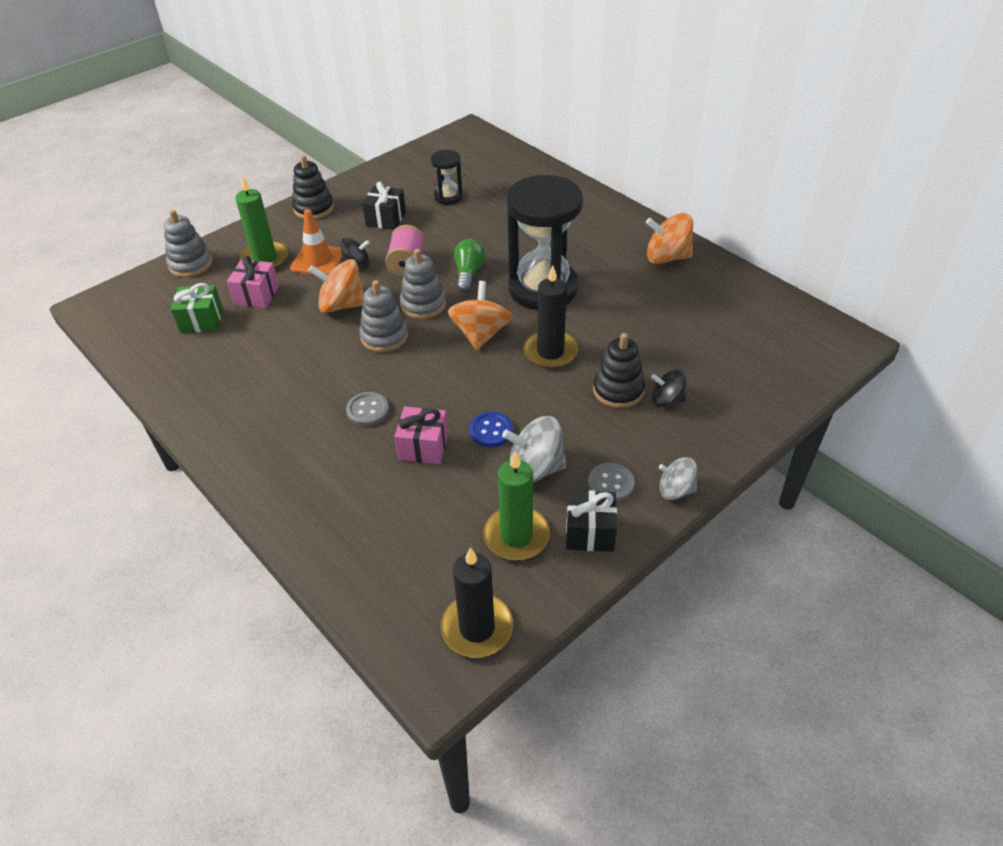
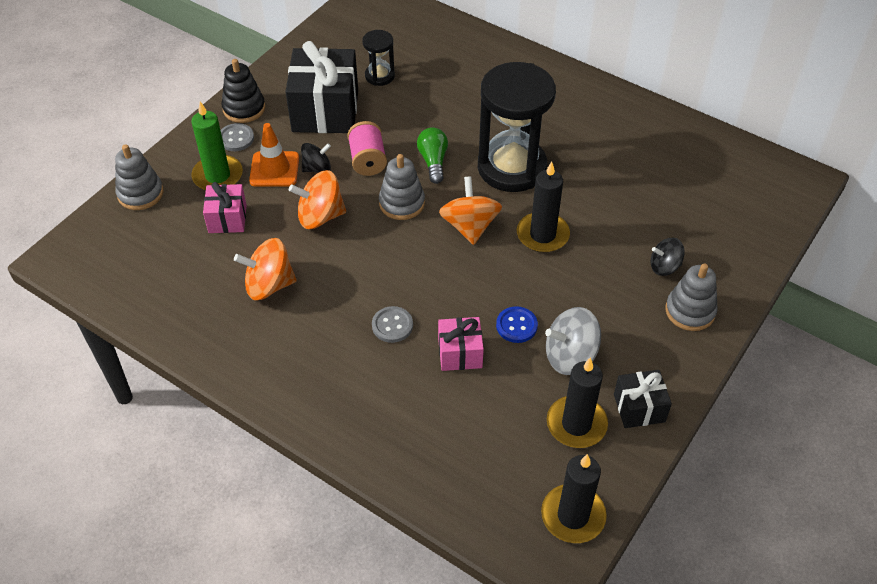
camera: 15 degrees left, 5 degrees up
green gift [171,283,223,333] -> none
grey stacking toy [359,280,408,352] -> grey stacking toy moved to [665,263,718,331]
black gift [362,181,406,230] -> black gift [285,41,358,133], size x1.89
green candle [483,452,550,560] -> black candle [547,357,608,448]
grey button [588,463,635,502] -> grey button moved to [221,123,254,151]
black stacking toy [593,333,645,408] -> none
orange spinning top [646,213,693,264] -> orange spinning top moved to [234,238,297,300]
grey spinning top [659,457,698,500] -> none

